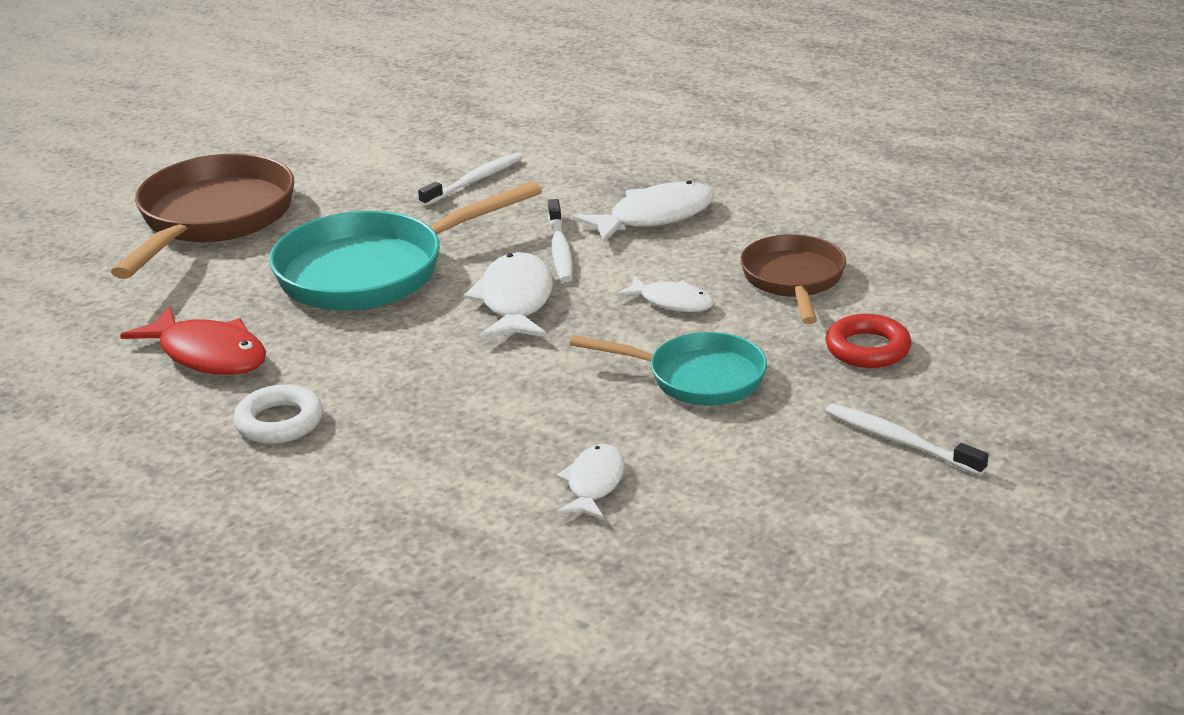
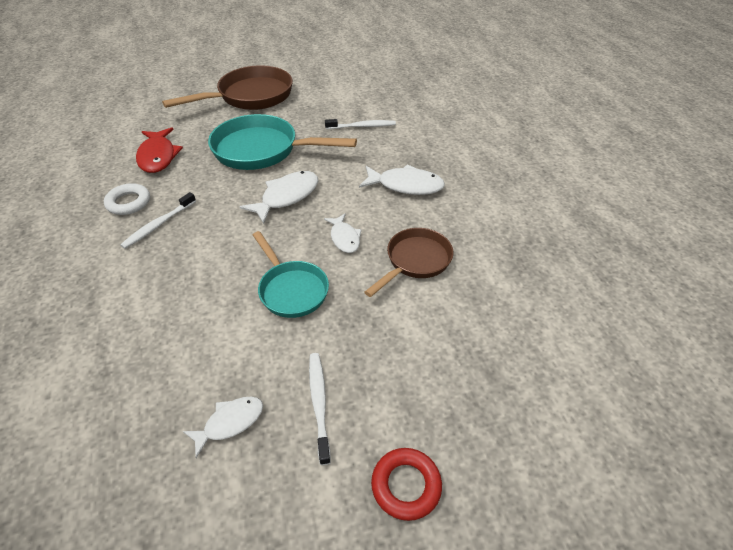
camera: 40 degrees right, 15 degrees up
white toothbrush [548,199,573,282] -> white toothbrush moved to [120,192,196,249]
white fish [556,444,625,520] -> white fish moved to [183,397,263,458]
red ring [826,314,911,368] -> red ring moved to [371,448,442,521]

